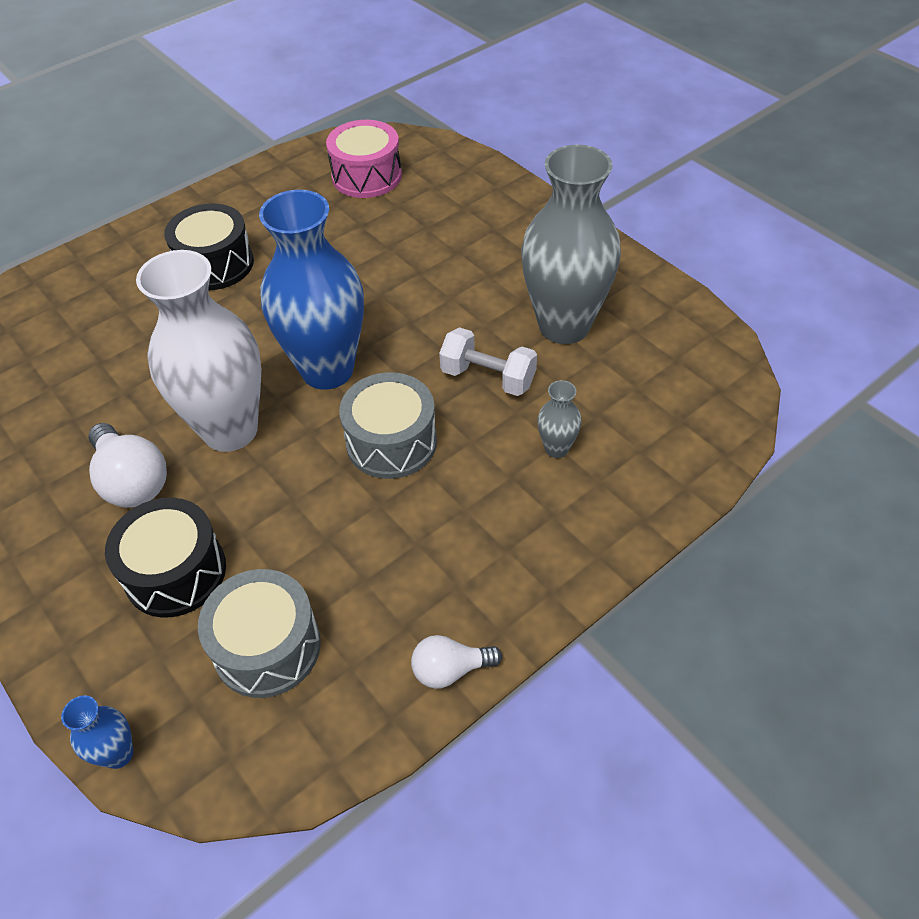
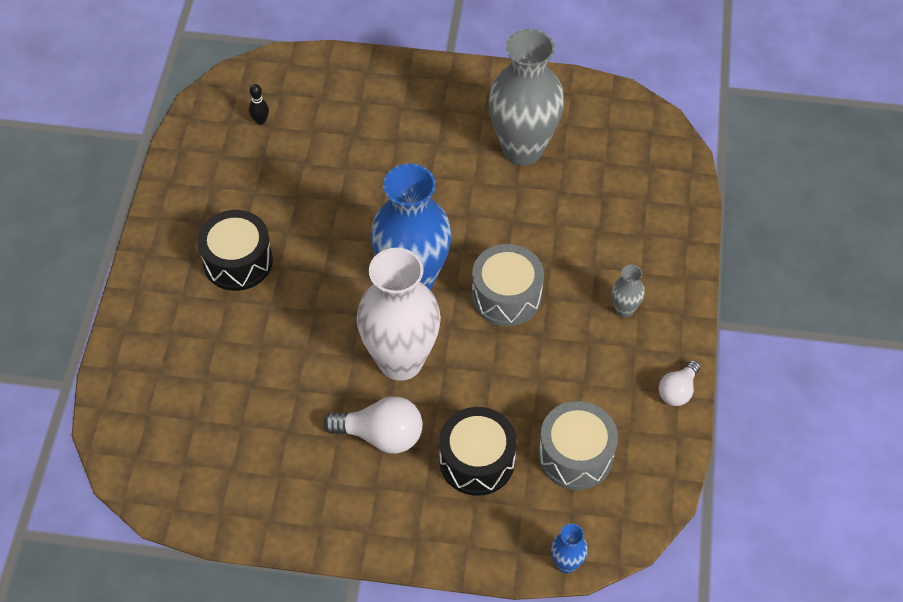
camera: 45 degrees left, 5 degrees up
pink drum [326,120,402,198] -> black bowling pin [249,84,269,125]
white dumbbell [439,327,537,396] -> none
grey vase [537,380,582,458] -> grey vase moved to [612,265,645,318]

